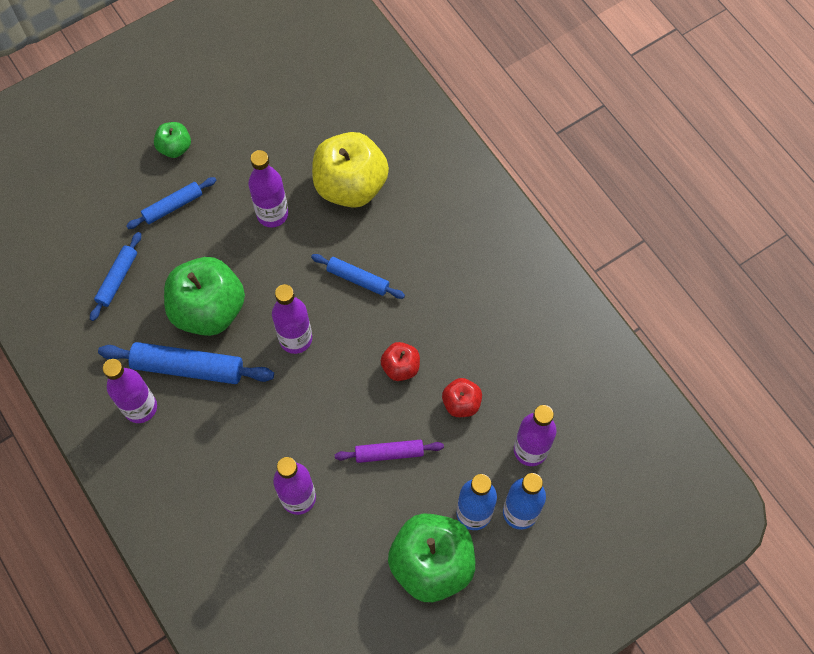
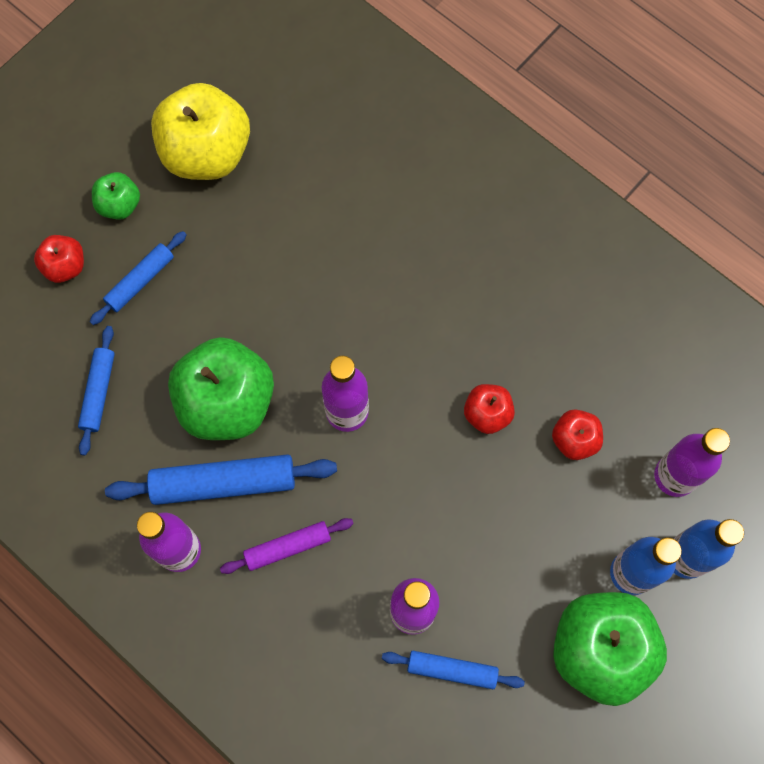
camera: 15 degrees left, 5 degrees up
purple bottle [248,150,288,227] -> none
blue rolling pin [311,254,405,299] -> blue rolling pin moved to [382,651,525,689]
yellow apple [312,132,389,208] -> yellow apple moved to [151,83,250,180]
purple rolling pin [335,440,444,463] -> purple rolling pin moved to [220,518,354,574]
none -> red apple [34,235,84,283]

